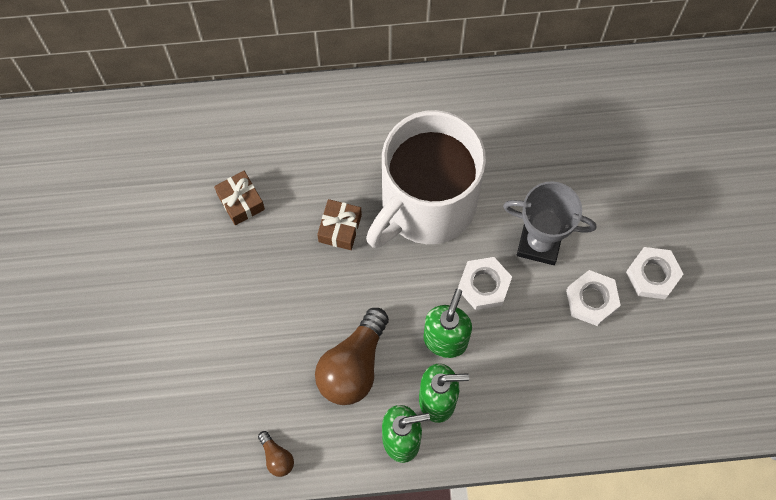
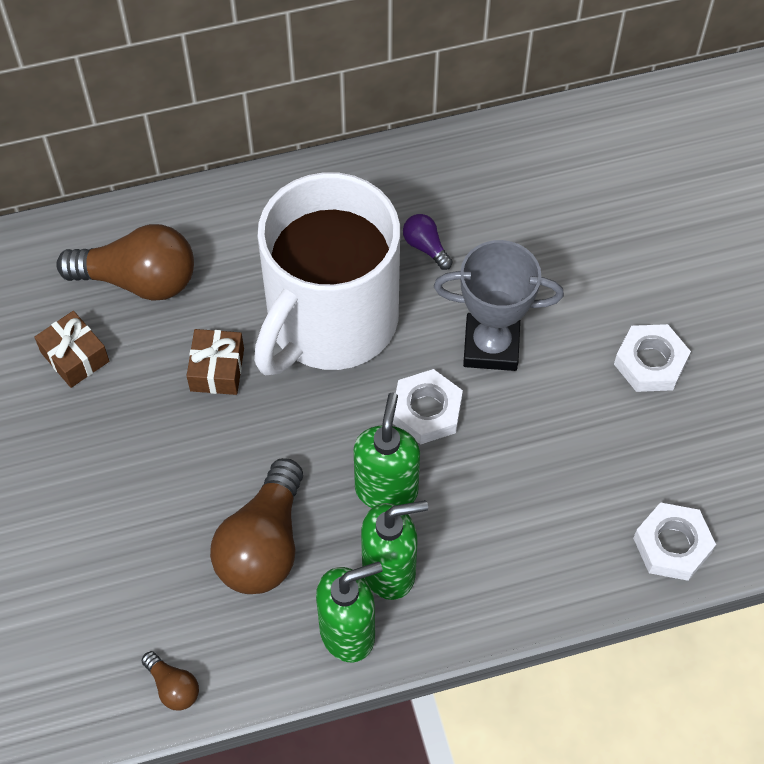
camera: 10 degrees left, 10 degrees down
white nut [566,270,621,326] -> white nut moved to [633,502,716,581]
none -> brown light bulb [56,224,194,300]
none -> purple light bulb [403,214,453,270]

